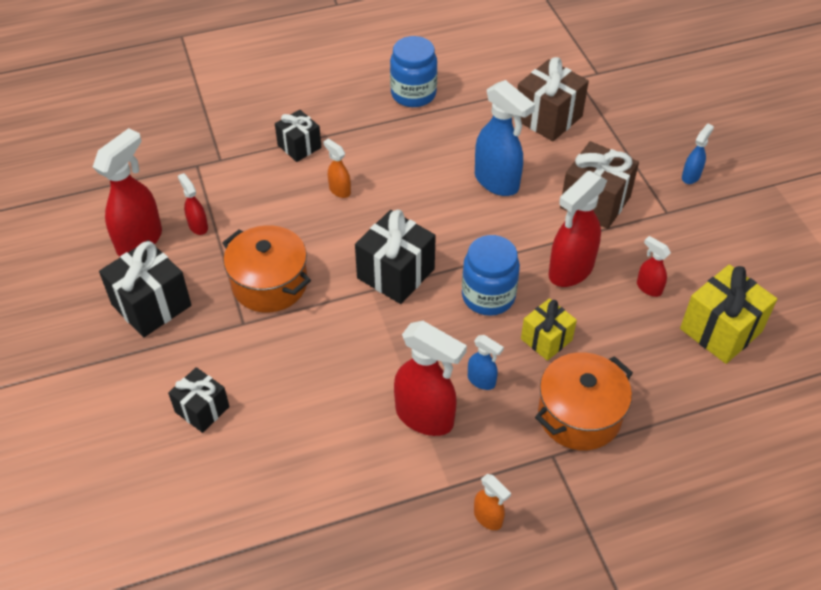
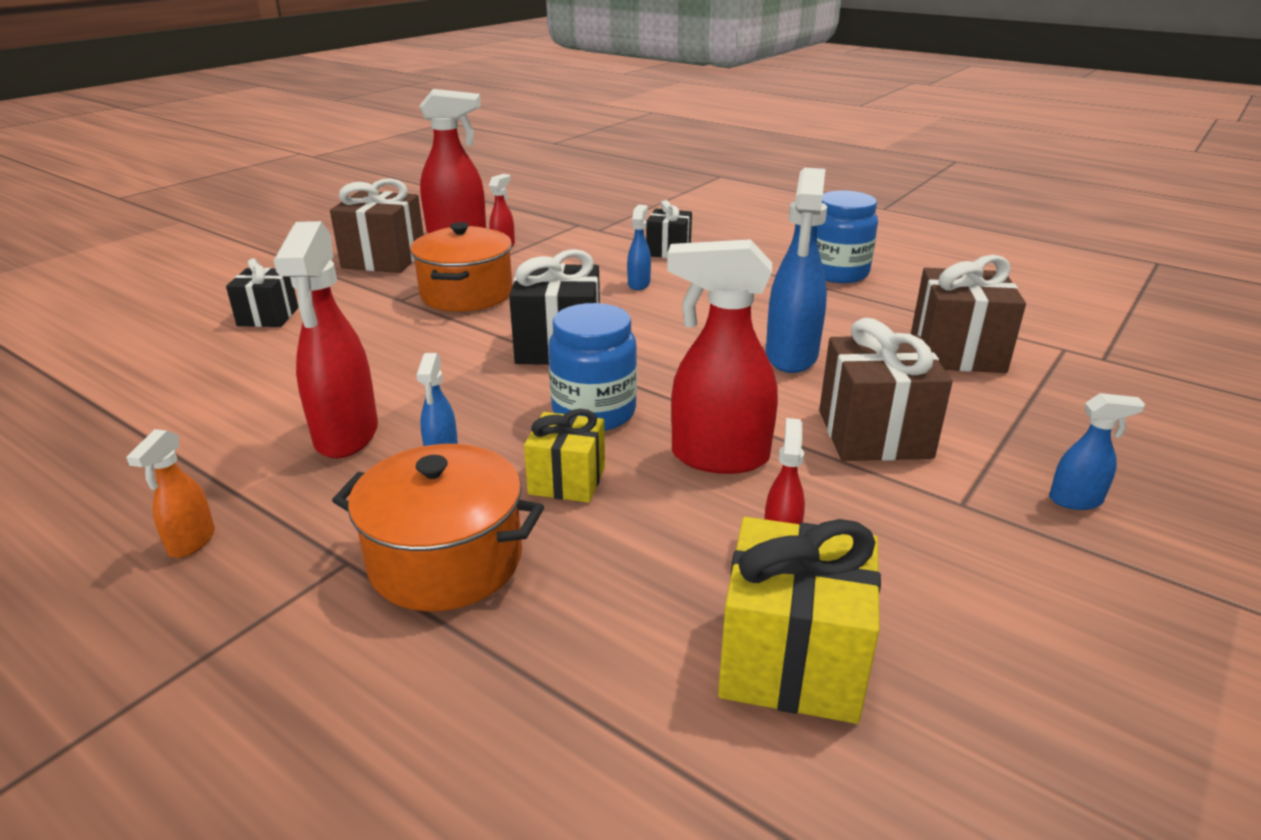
camera: 55 degrees right, 20 degrees down
black gift [99,240,191,337] -> brown gift [330,178,424,273]
orange spray bottle [323,139,351,198] -> blue spray bottle [627,205,651,290]

